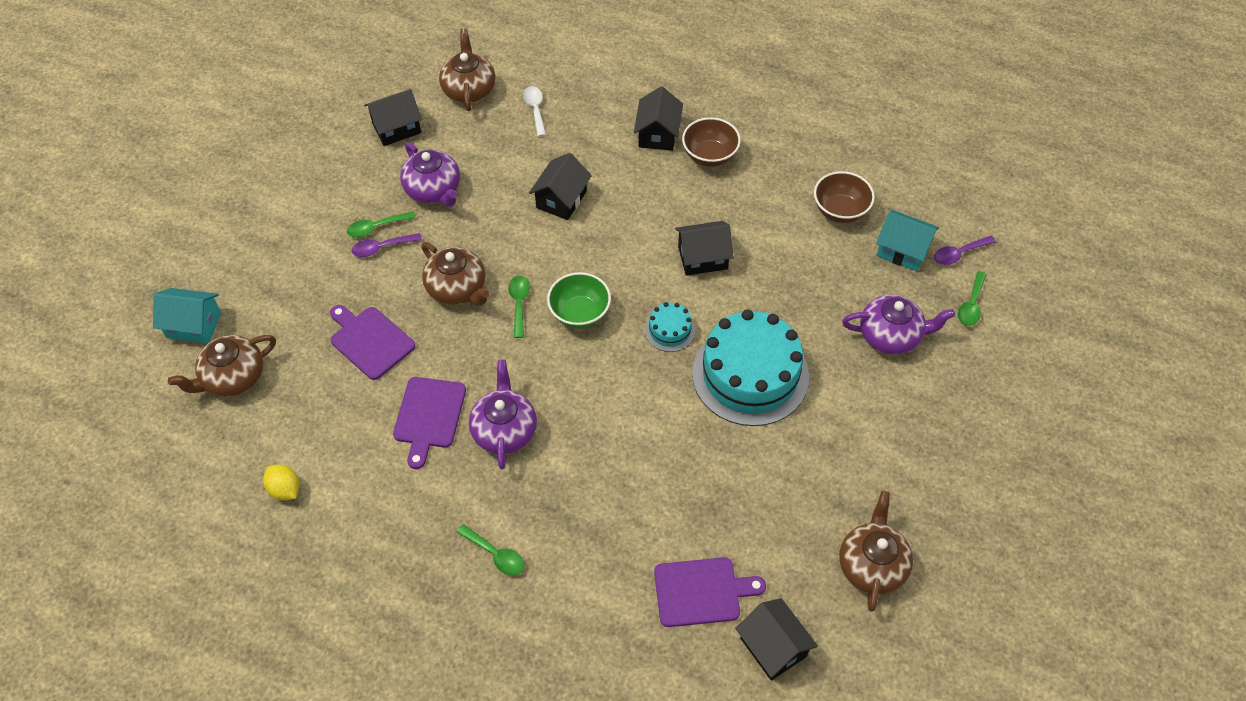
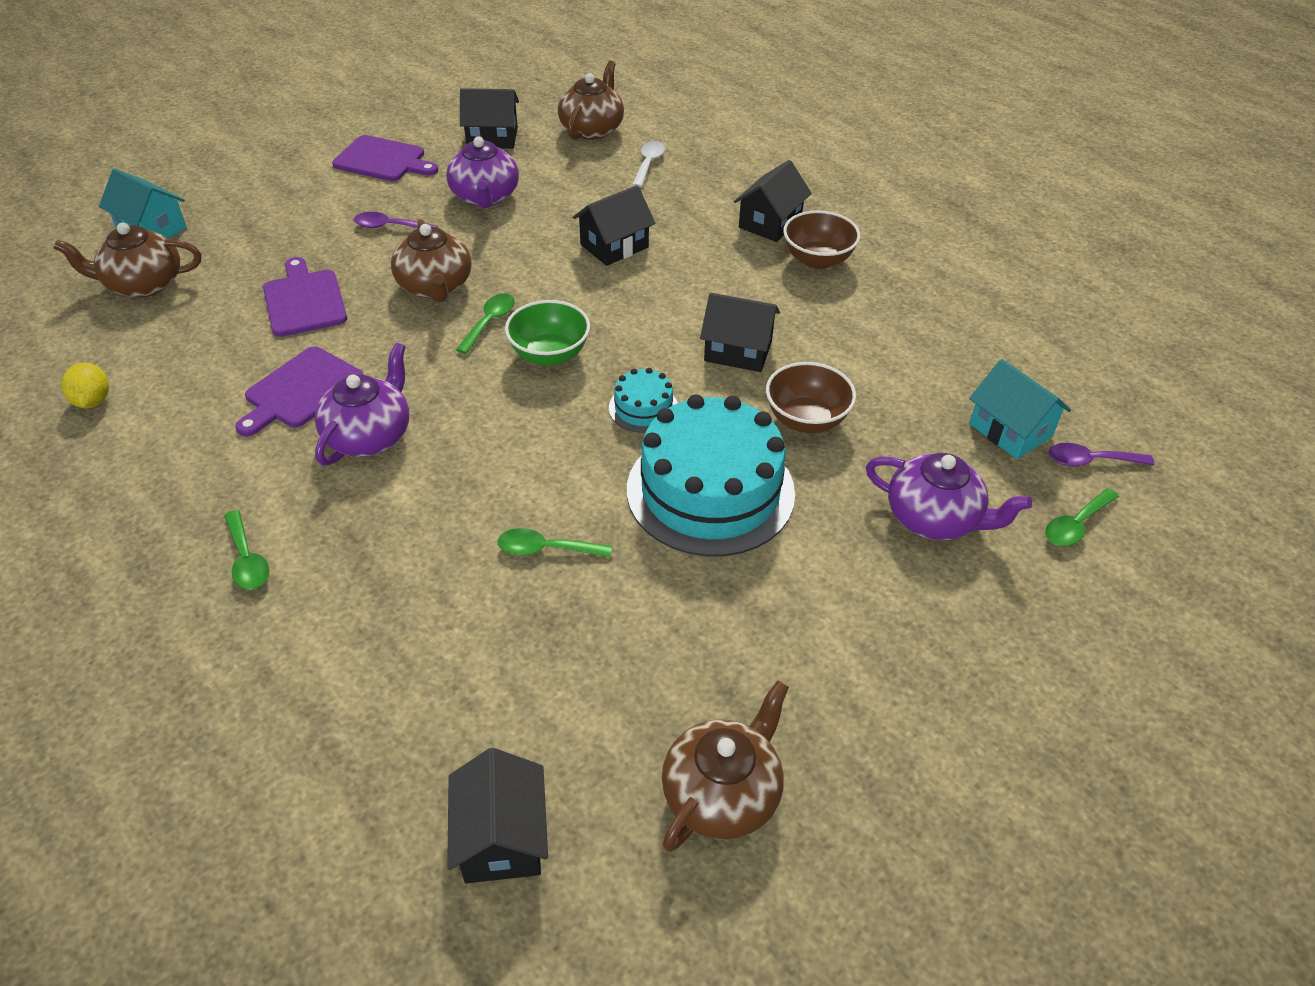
camera: 25 degrees right, 10 degrees down
green spoon [347,211,415,237] -> green spoon moved to [498,528,612,558]
purple cutting board [654,557,766,627] -> purple cutting board moved to [332,135,438,181]
brown bowl [814,171,875,223] -> brown bowl moved to [766,362,856,433]

